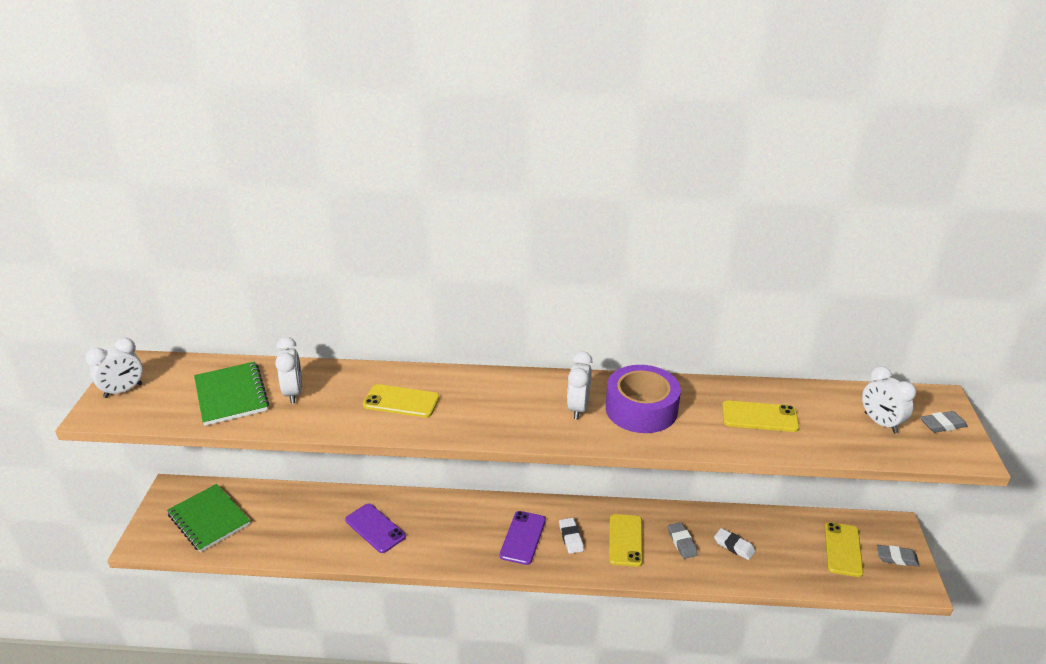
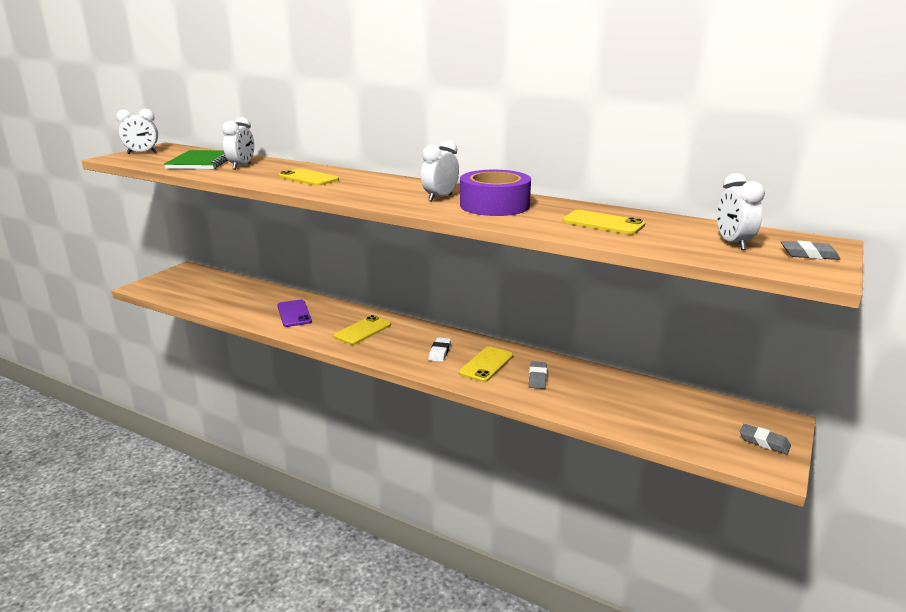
camera: 25 degrees right, 10 degrees down
green notebook [167,484,250,552] -> none
purple phone [499,511,546,565] -> none
white eraser [714,528,756,560] -> none
yellow phone [825,522,863,577] -> yellow phone moved to [334,315,391,345]

